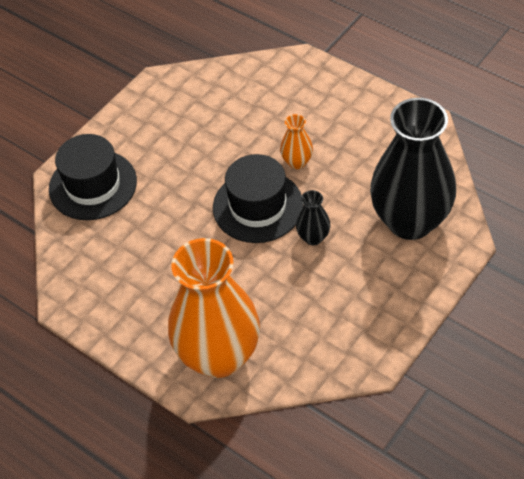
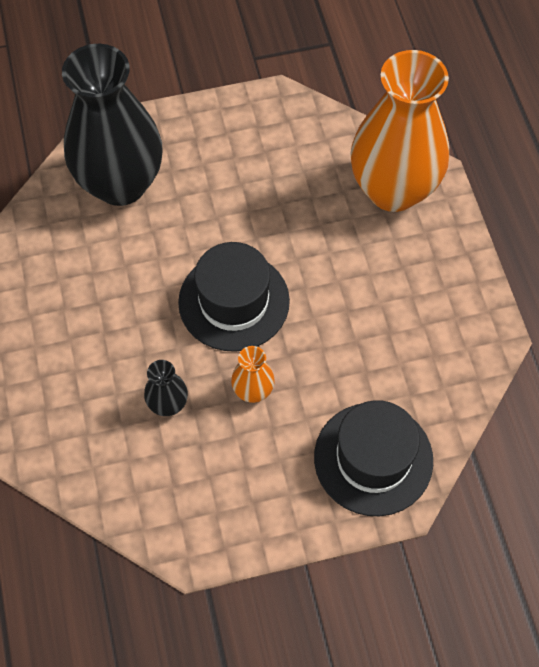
camera: 145 degrees left, 10 degrees up
orange vase [280,114,313,169] -> orange vase moved to [231,346,275,403]
black vase [296,190,330,245] -> black vase moved to [144,360,188,416]

